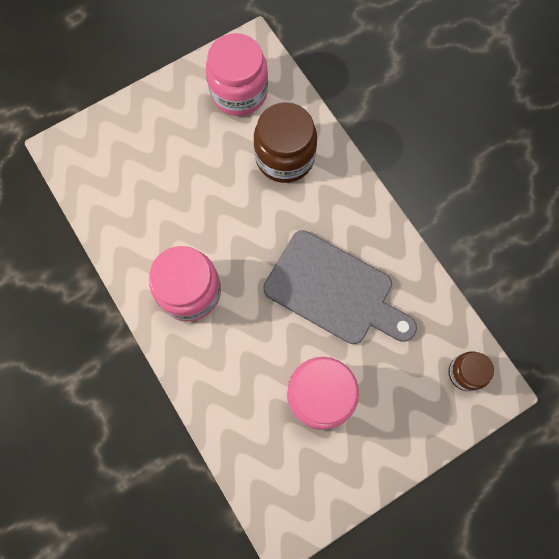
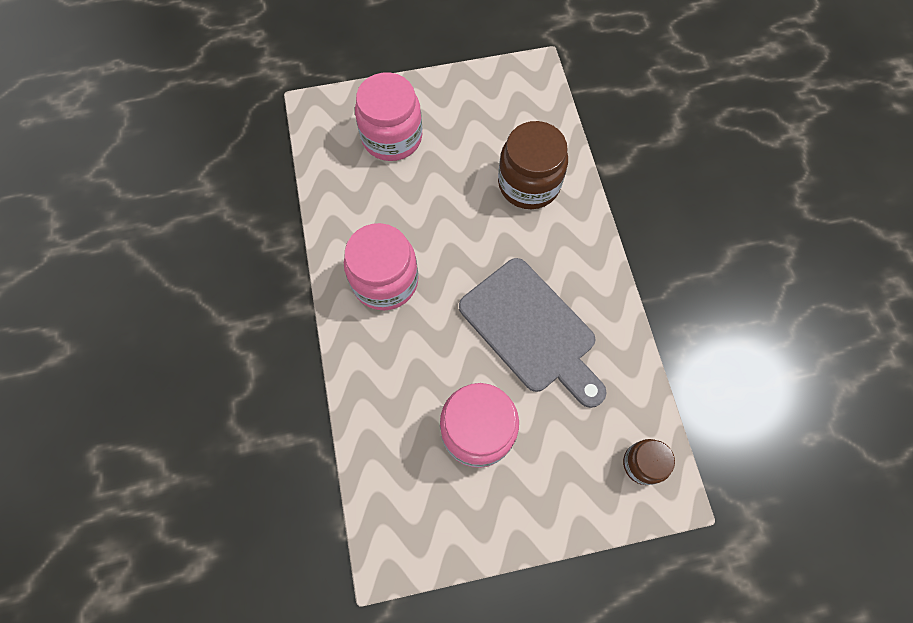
camera: 20 degrees right, 5 degrees down
pink jar [206,33,268,116] -> pink jar moved to [355,73,422,161]

